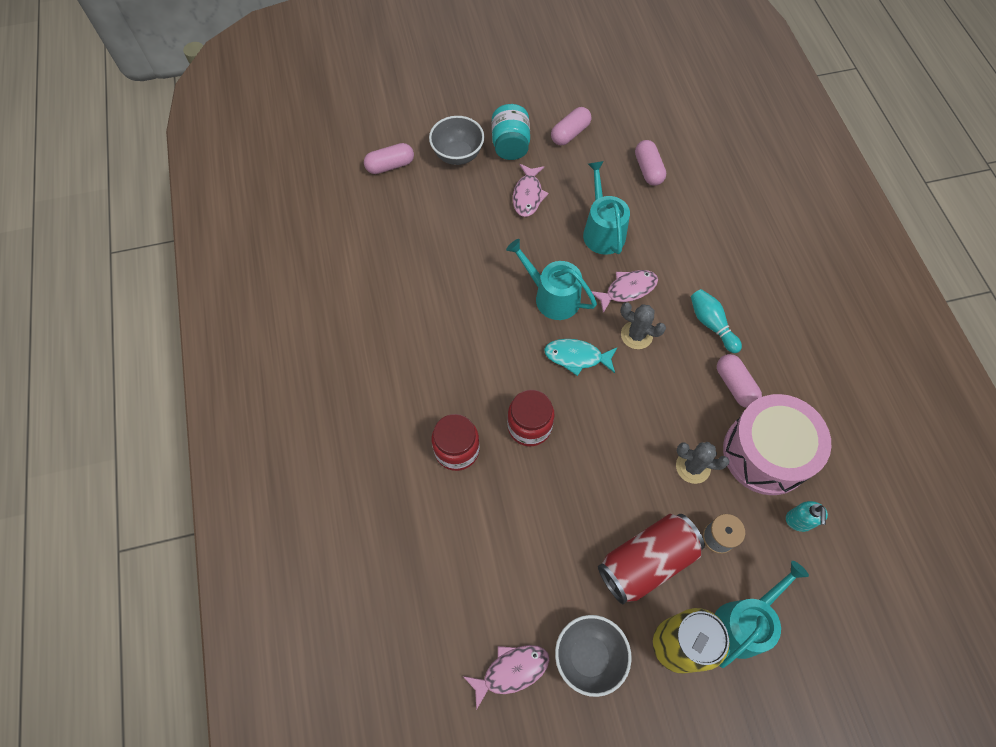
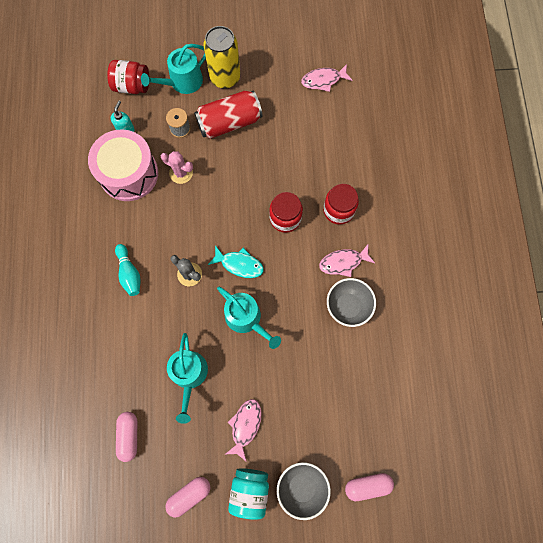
camera: 170 degrees left, 10 degrees up
grey bowl [555,615,632,697] -> grey bowl moved to [327,278,376,327]
pink fish [591,270,658,313] -> pink fish moved to [319,245,375,277]
grey cactus [676,442,729,484] -> pink cactus [161,151,193,184]
pink capsule [717,354,762,408] -> none
none -> red jar [107,60,149,94]

